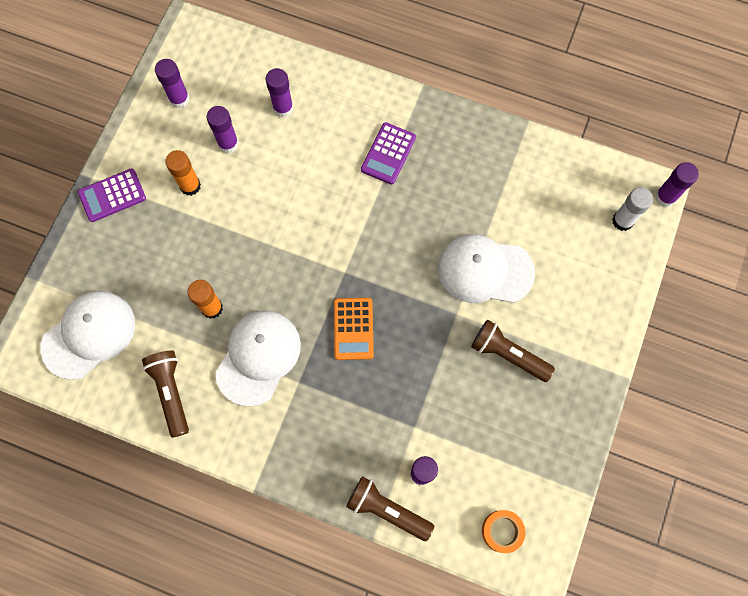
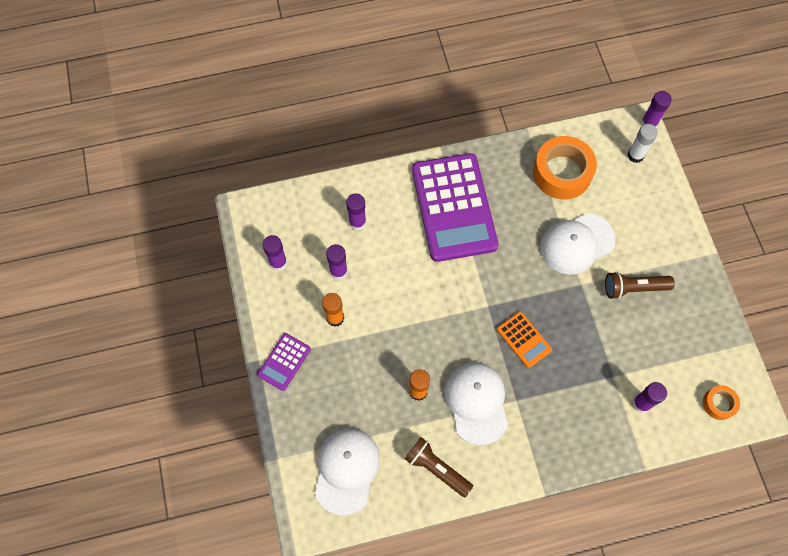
camera: 35 degrees left, 5 degrees down
brown flashlight [346,476,434,541] -> none
purple calculator [361,122,416,185] -> purple calculator [412,153,498,262], size x2.24
none -> orange tape [533,136,597,200]

